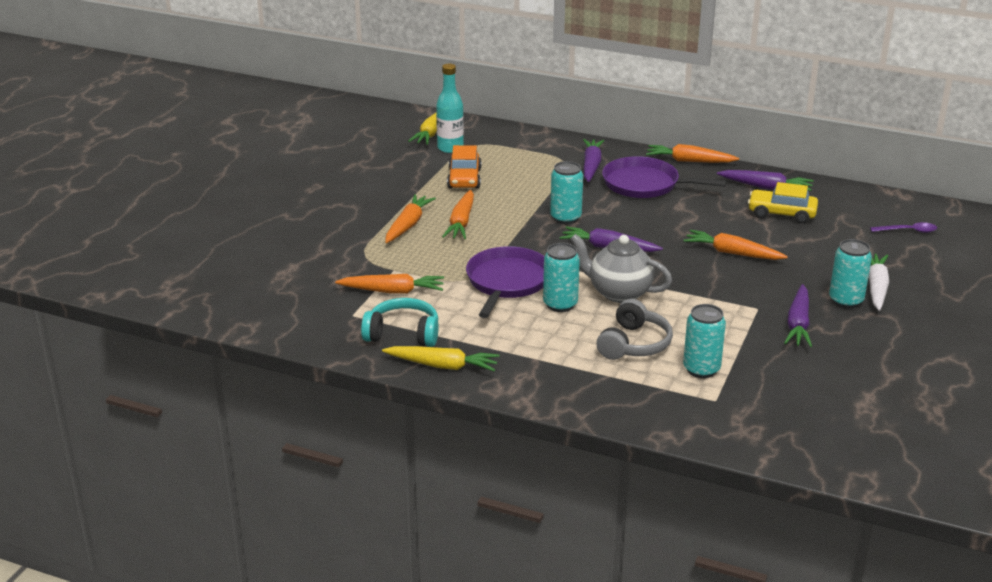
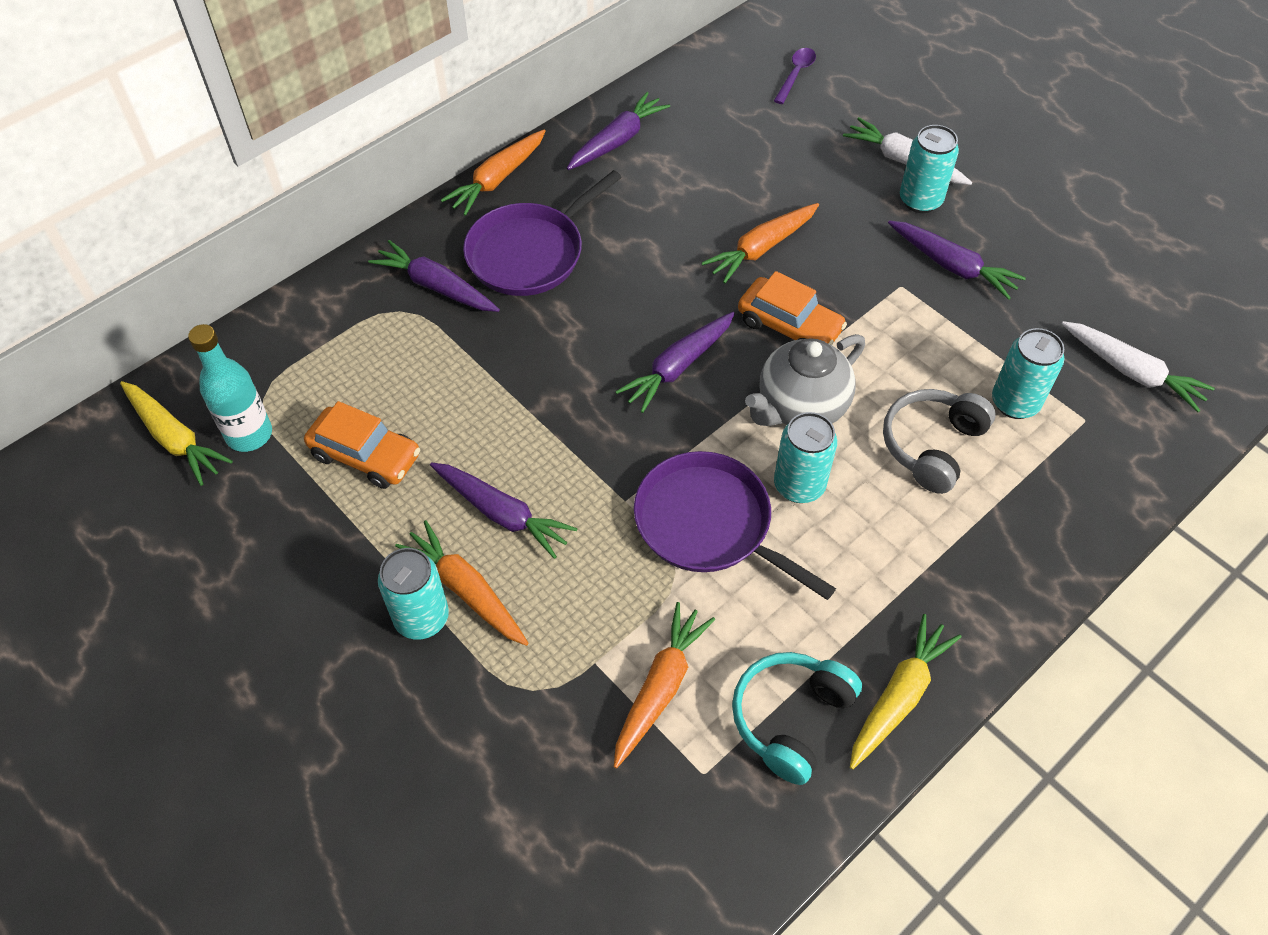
camera: 65 degrees left, 25 degrees up
orange carrot [442,190,474,239] -> purple carrot [430,462,578,559]
turquoise can [550,161,583,224] -> turquoise can moved to [378,548,449,639]
grey headphones [596,299,673,360] -> grey headphones turned 105 degrees counterclockwise [883,389,996,494]
yellow car [748,182,818,224] -> none
none -> orange car [738,271,847,345]
none -> white carrot [1062,321,1215,412]

